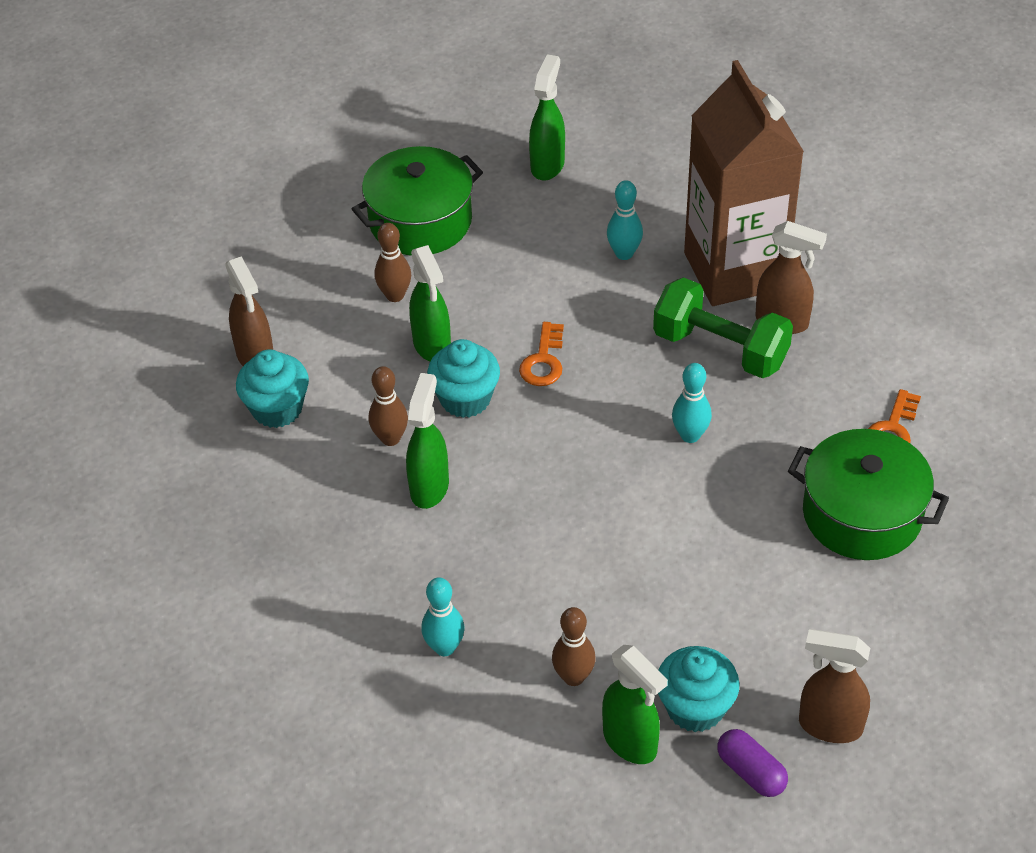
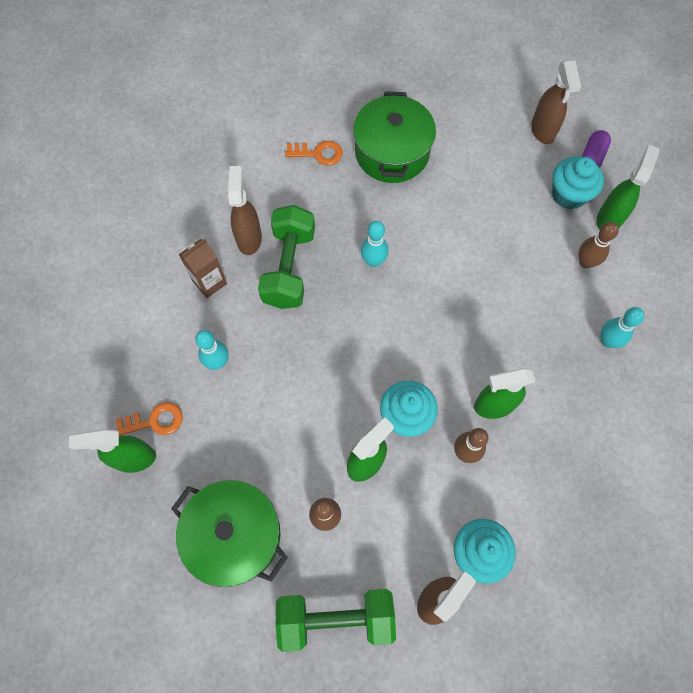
camera: 115 degrees left, 20 degrees up
orange key [519,322,564,386] -> orange key moved to [116,402,183,435]
brown carton [684,60,804,306] -> brown carton [179,238,227,298], size x0.42
none -> green dumbbell [276,589,396,652]

